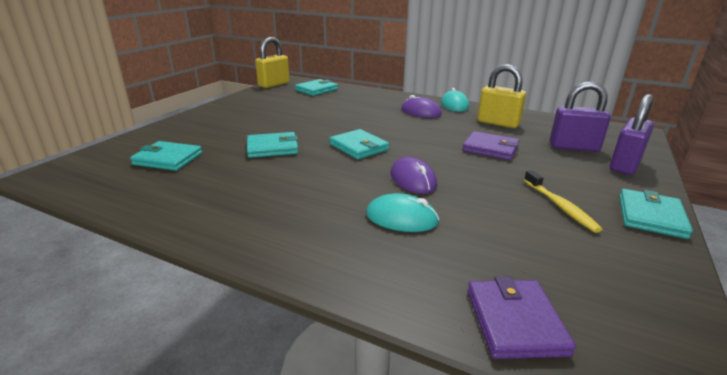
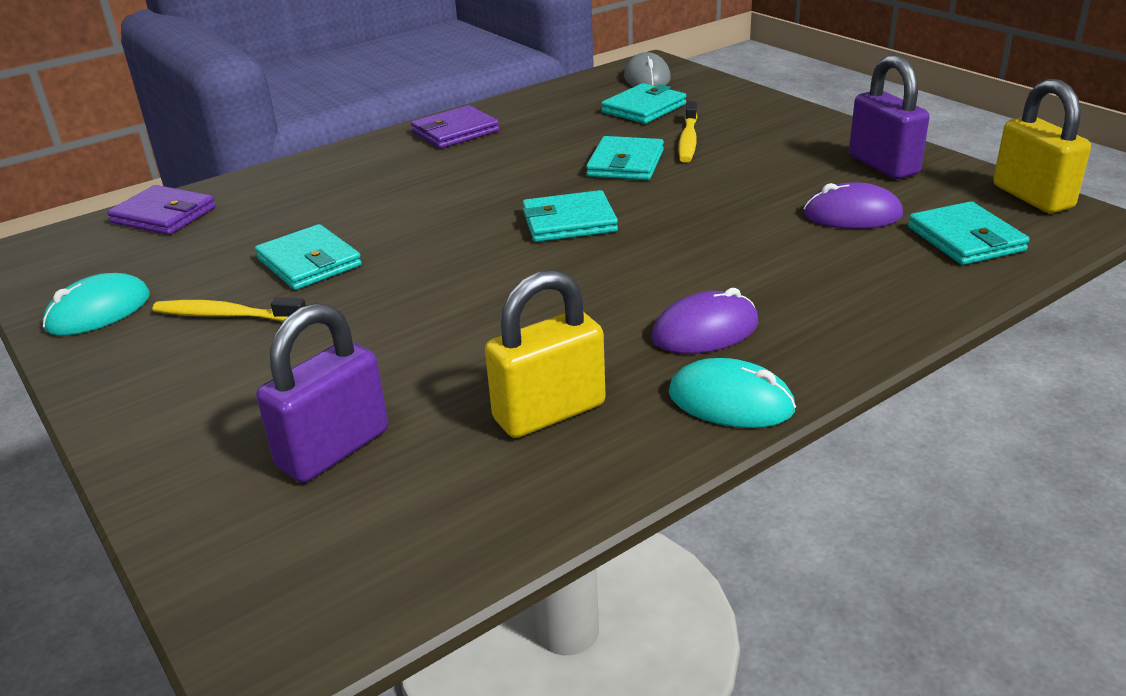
camera: 120 degrees right, 5 degrees up
turquoise mouse [366,193,439,232] -> turquoise mouse moved to [42,273,150,336]
purple mouse [391,157,437,194] -> purple mouse moved to [803,182,903,229]
purple wallet [462,131,519,160] -> purple wallet moved to [411,105,499,148]
purple padlock [610,94,654,175] -> purple padlock moved to [849,55,929,179]
turquoise wallet [619,189,693,239] -> turquoise wallet moved to [255,224,362,290]
none -> grey mouse [624,52,671,87]
none -> yellow toothbrush [678,101,698,163]

